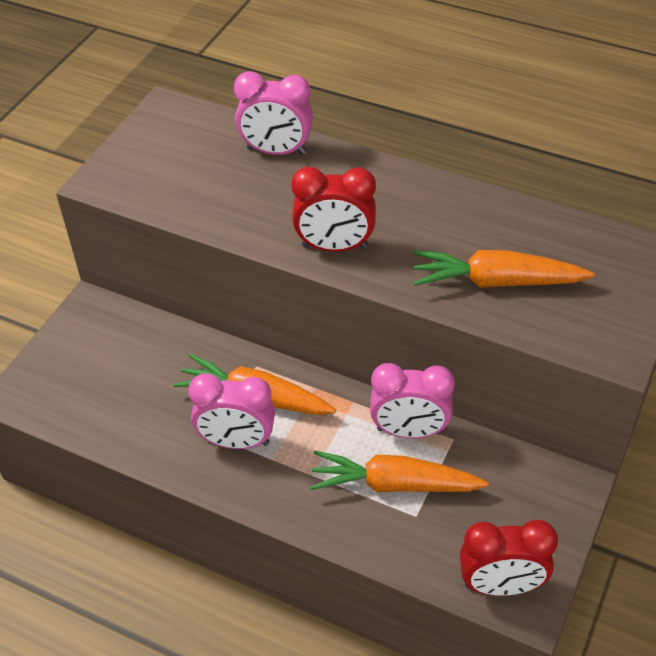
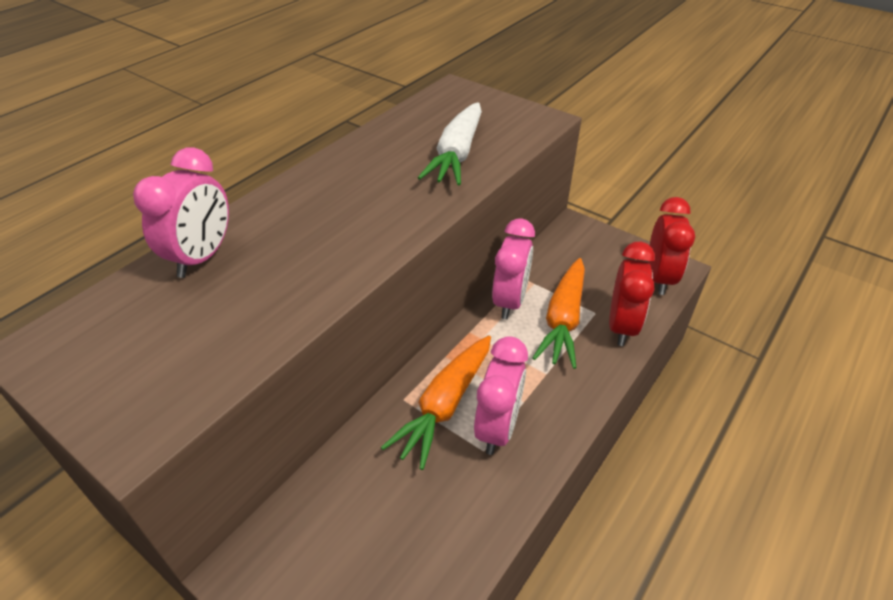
camera: 80 degrees left, 5 degrees down
red clock [291,167,376,252] -> red clock moved to [609,242,655,346]
orange carrot [414,250,595,288] -> white carrot [418,102,482,186]

